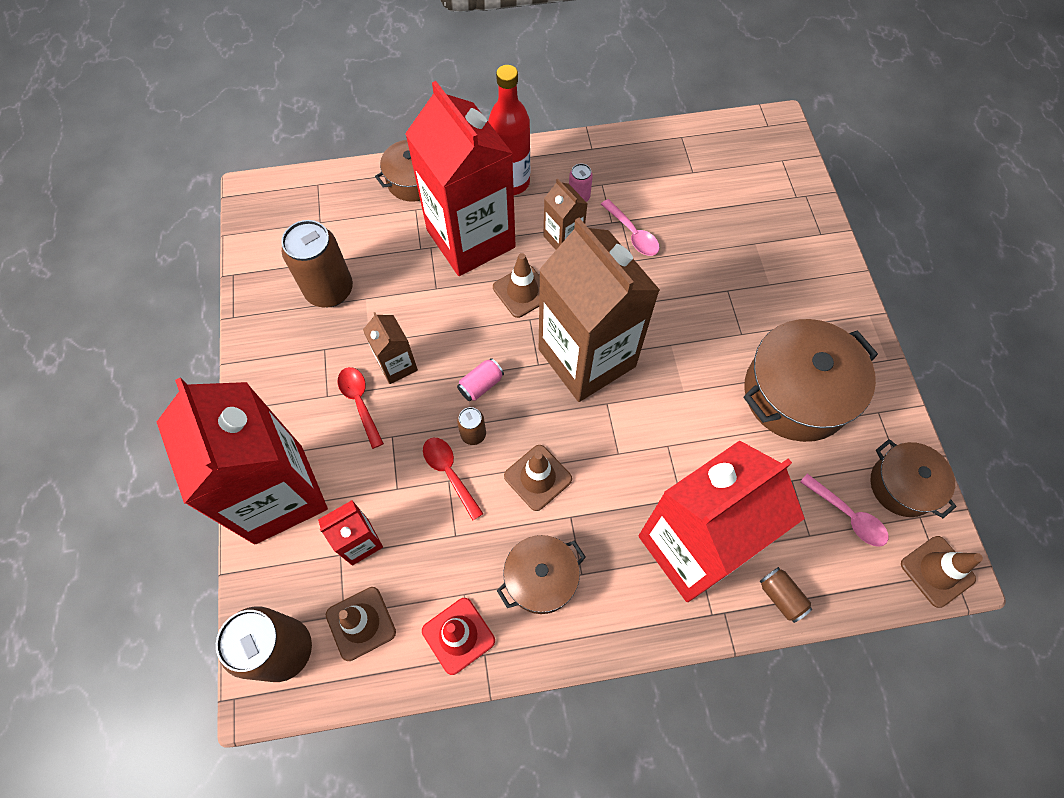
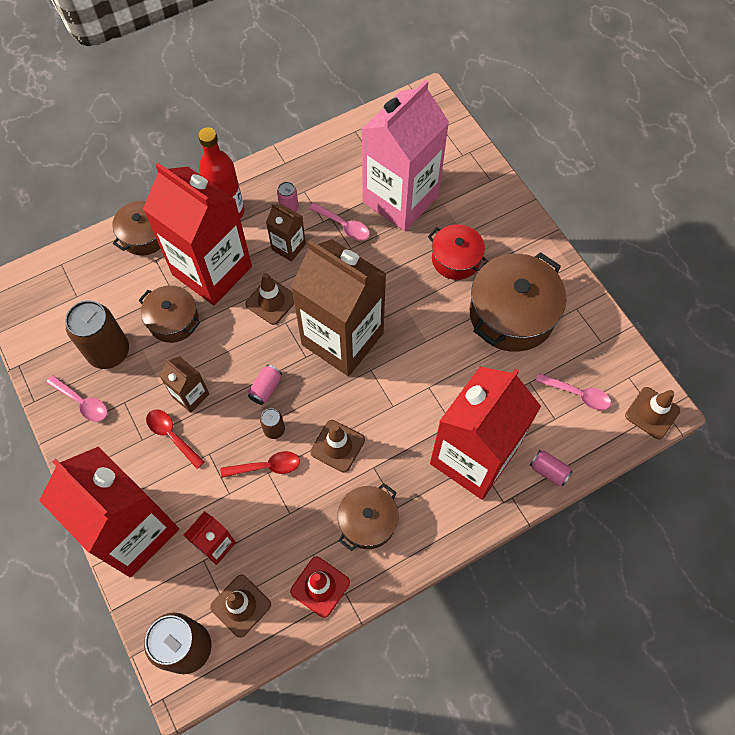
camera: 20 degrees left, 0 degrees up
red spoon [423,438,484,520] -> red spoon turned 135 degrees clockwise [221,451,300,478]
brown can [759,567,812,623] -> pink can [530,450,573,486]
brown pot [870,439,957,518] -> brown pot moved to [138,285,200,343]
none -> pink spoon [46,375,107,422]
none -> pink carton [362,80,449,231]
none -> red pot [428,224,489,280]

